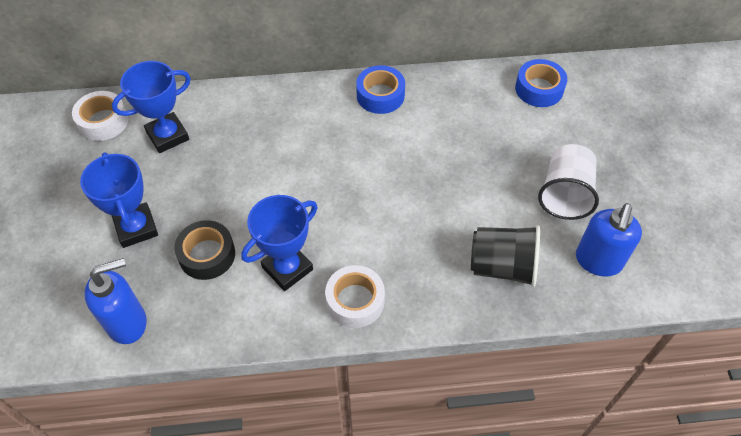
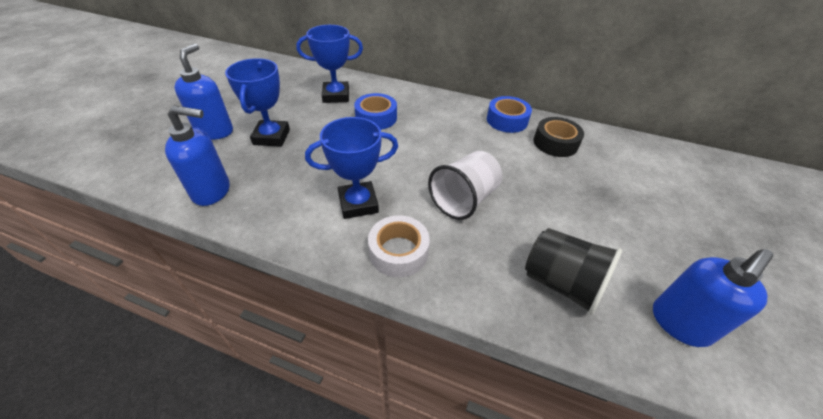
camera: 25 degrees right, 10 degrees down
white tape [72,91,128,141] -> none
black tape [174,220,235,280] -> black tape moved to [534,117,584,157]
blue tape [515,59,567,107] -> blue tape moved to [354,93,397,130]
white cup [538,144,599,220] -> white cup moved to [428,151,502,220]
none -> blue soap dispenser [174,44,233,140]

